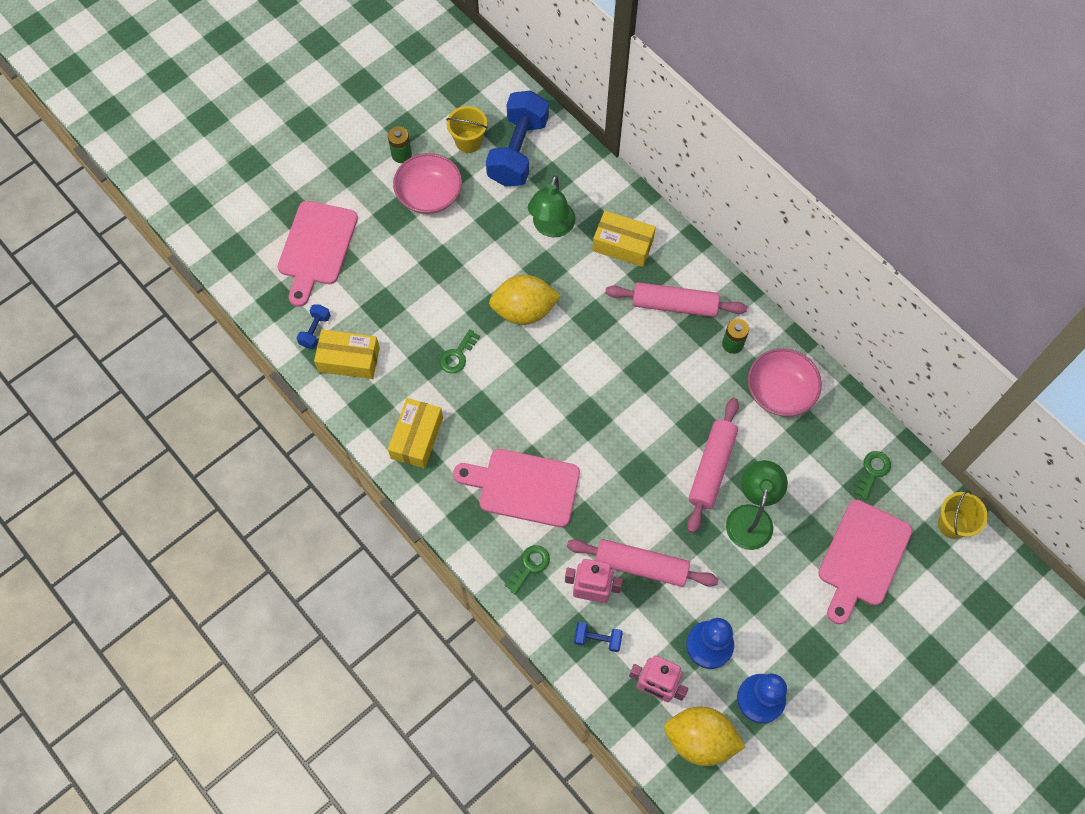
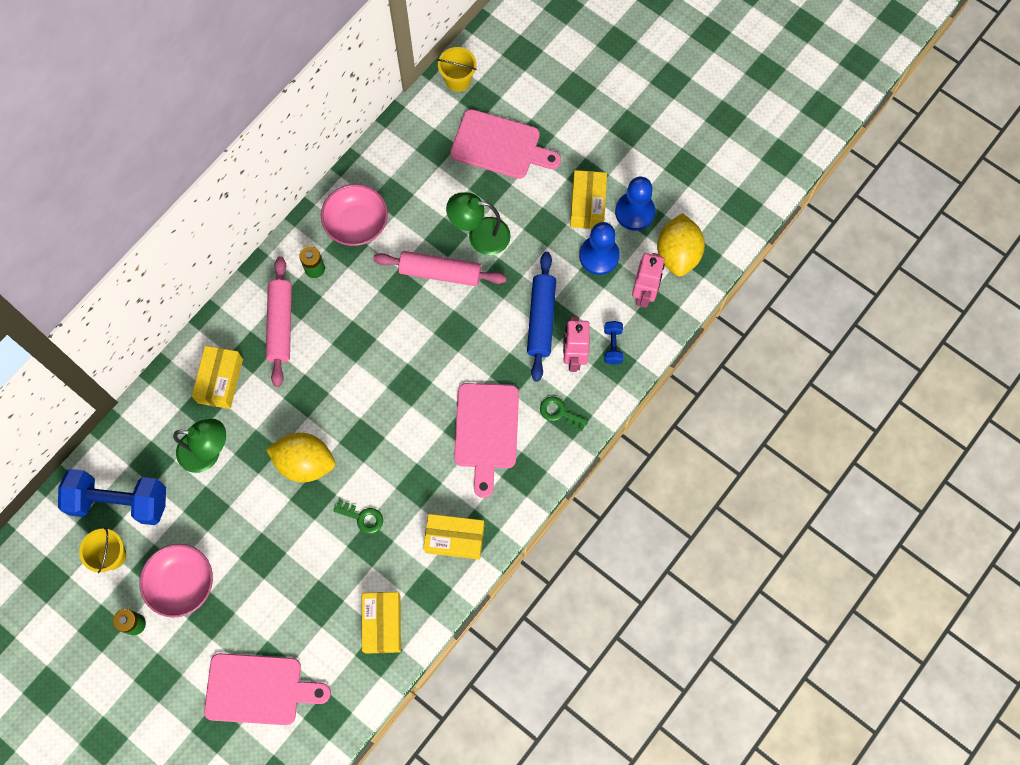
camera: 100 degrees left, 5 degrees up
blue dumbbell [296,304,331,349] -> none
yellow lemon [489,275,561,325] -> yellow lemon turned 60 degrees counterclockwise [266,433,335,482]
pink rolling pin [567,539,719,587] -> blue rolling pin [527,252,556,382]
green key [854,451,891,500] -> none
none -> yellow box [570,170,607,229]

